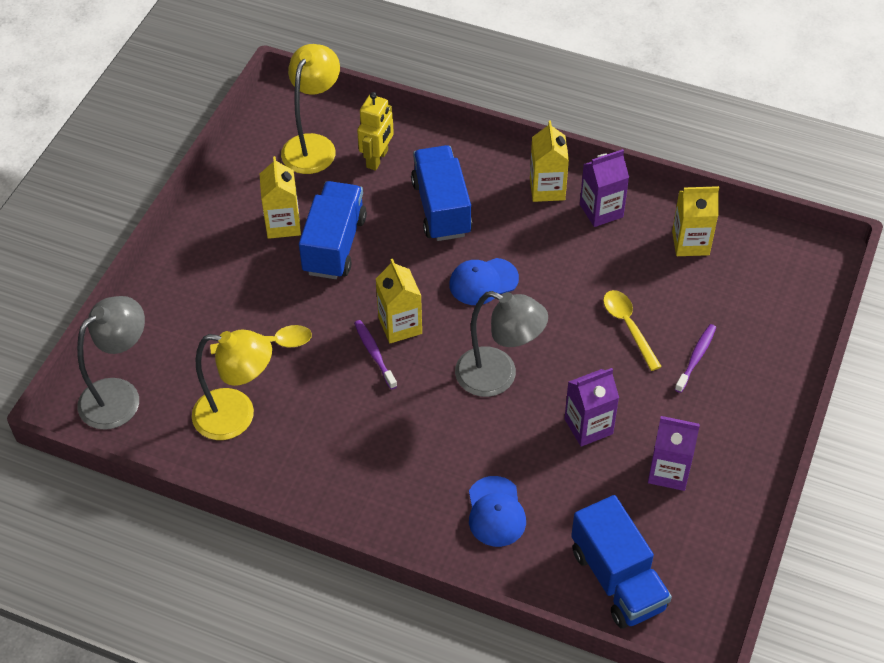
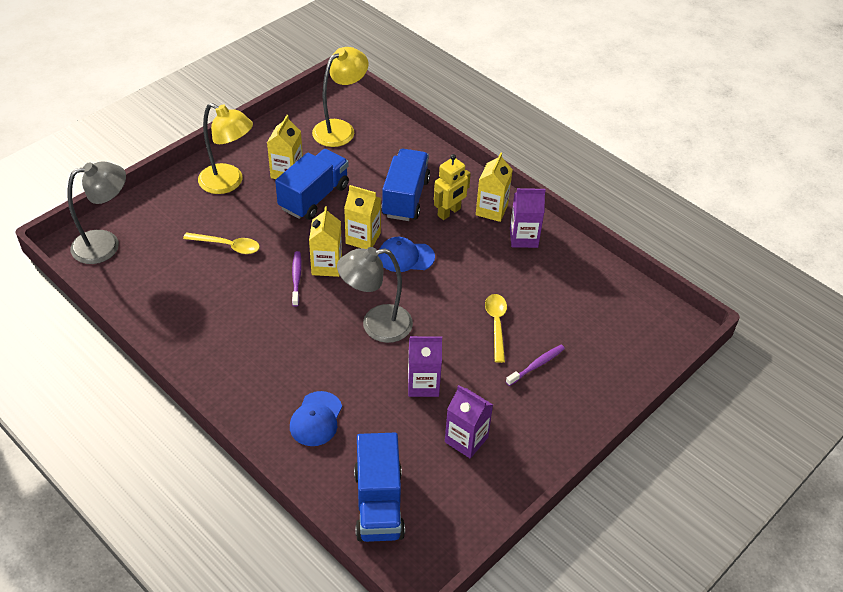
camera: 20 degrees right, 5 degrees down
yellow lamp [192,329,272,440] -> yellow lamp moved to [198,103,253,194]
yellow robot [357,92,394,171] -> yellow robot moved to [434,154,471,220]
grey lamp [455,291,548,397] -> grey lamp turned 120 degrees clockwise [337,247,413,343]
yellow carton [672,186,719,256] -> yellow carton moved to [344,185,381,249]

